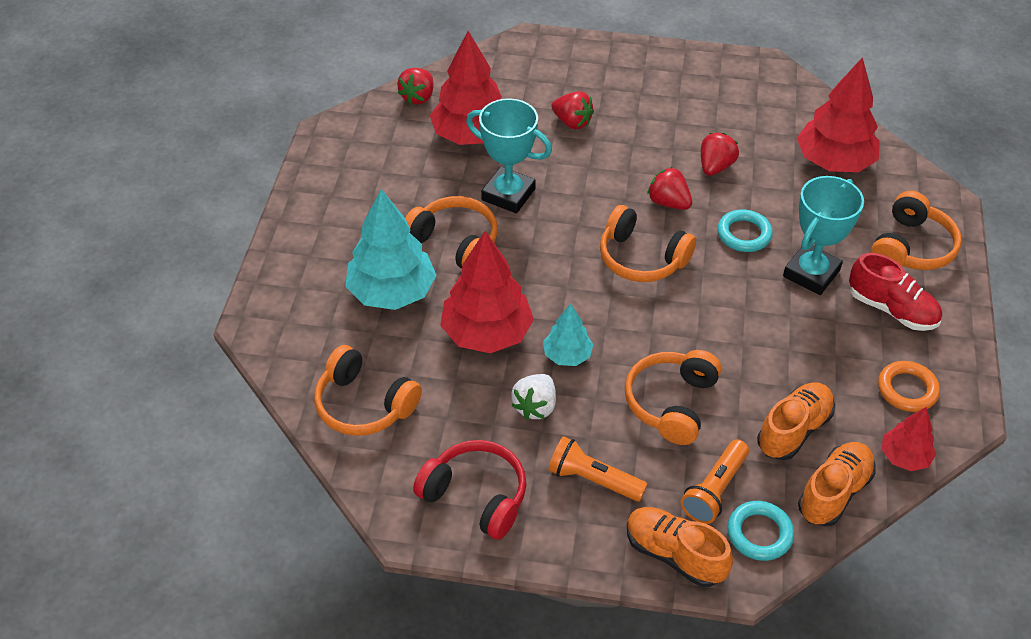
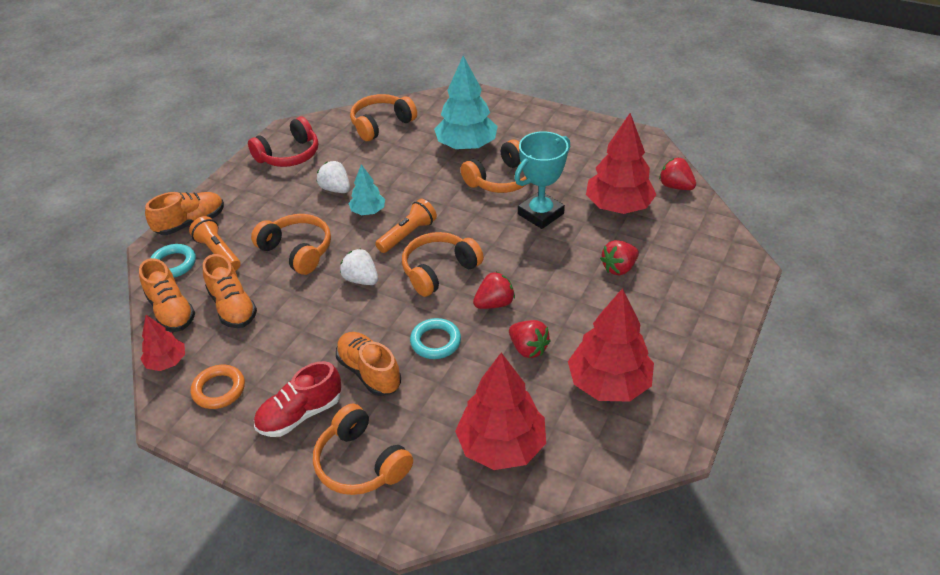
camera: 110 degrees right, 5 degrees down
red tree [440,231,534,353] -> red tree moved to [568,288,654,402]
orange flashlight [548,436,647,501] -> orange flashlight moved to [375,199,437,253]
turquoise trophy [783,176,864,295] -> orange shoe [336,332,401,396]
none -> white strawberry [340,248,378,285]

